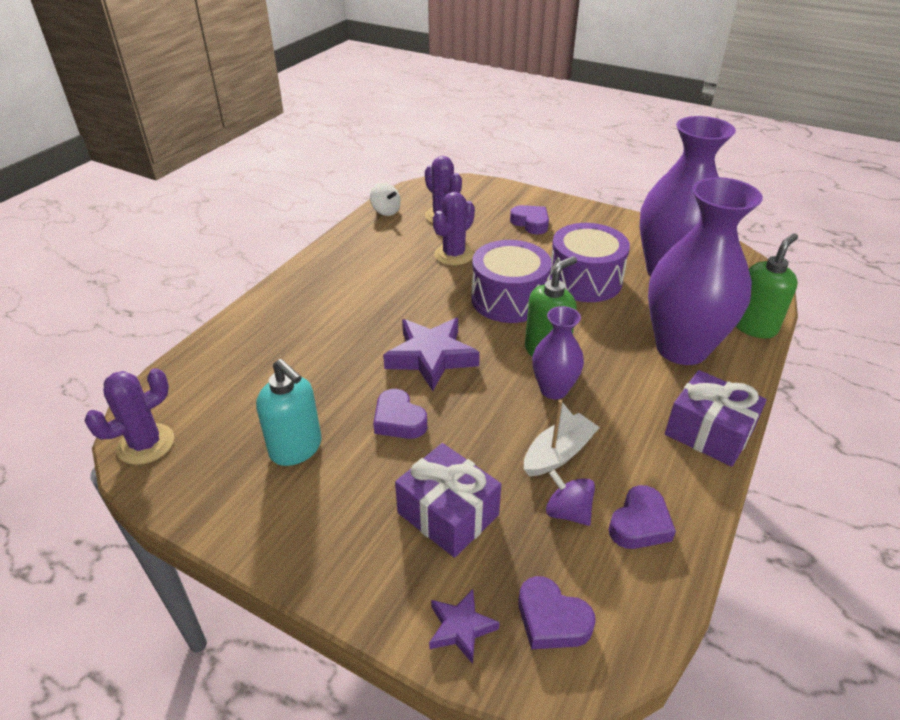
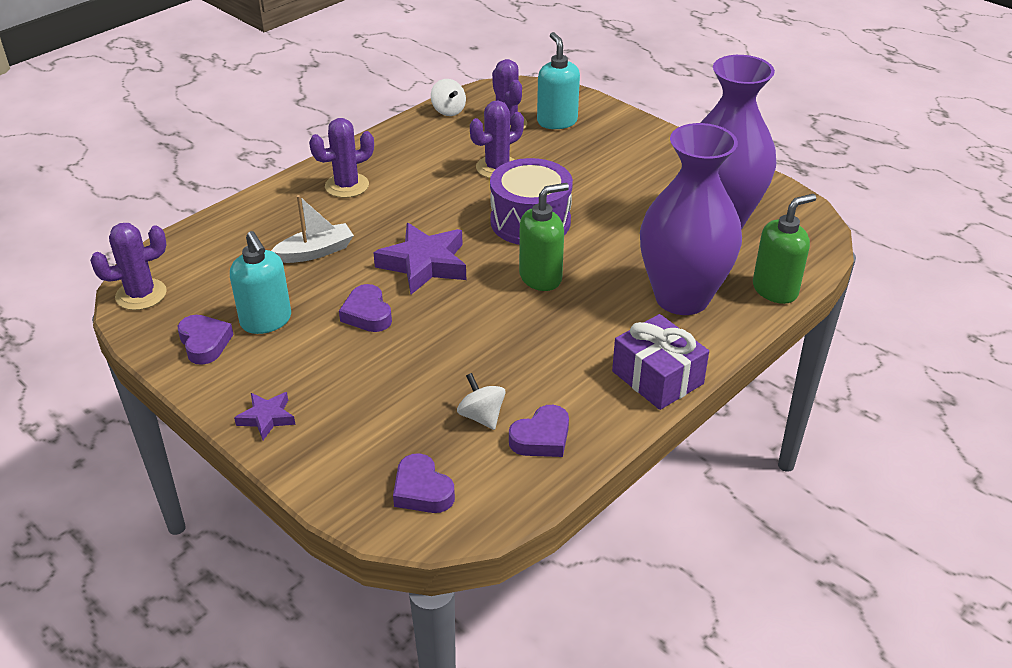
camera: 15 degrees right, 0 degrees up
purple gift [395,443,501,558] -> none
purple star [429,589,500,664] -> purple star moved to [234,392,296,440]
purple heart [510,205,549,235] -> purple heart moved to [178,315,234,365]
white boat [524,399,600,476] -> white boat moved to [271,195,354,263]
purple vase [532,306,584,399] -> none
purple spinning top [546,470,595,526] -> white spinning top [457,373,505,430]
purple drum [550,223,630,302] -> none
none -> purple cactus [309,118,374,198]
none -> turquoise soap dispenser [537,32,580,129]

